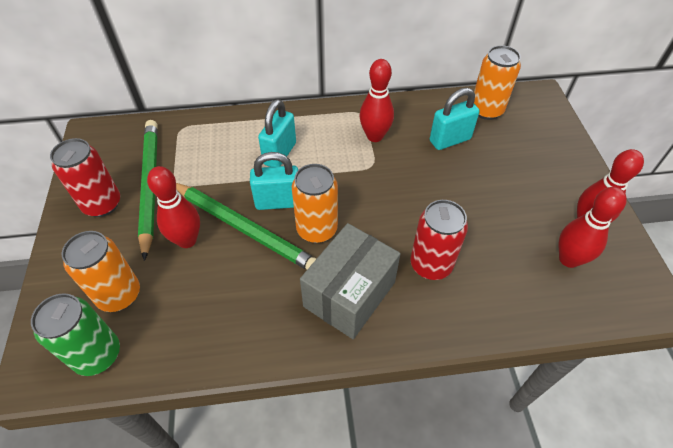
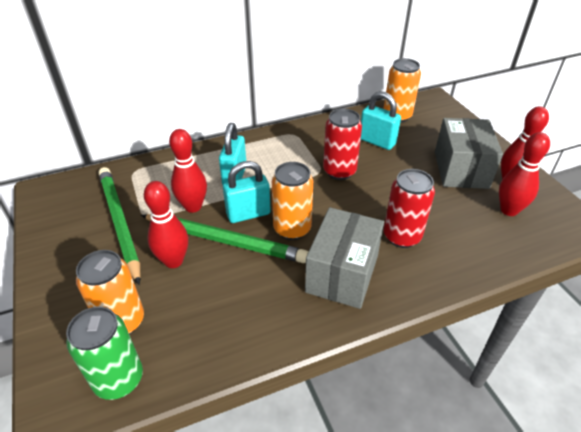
camera: 15 degrees left, 10 degrees down
red can [50,138,120,217] -> red can moved to [323,108,362,180]
red bowling pin [360,59,394,142] -> red bowling pin moved to [169,129,207,213]
turquoise padlock [430,88,480,150] -> turquoise padlock turned 75 degrees clockwise [361,91,401,150]
none -> grey box [435,118,503,189]

